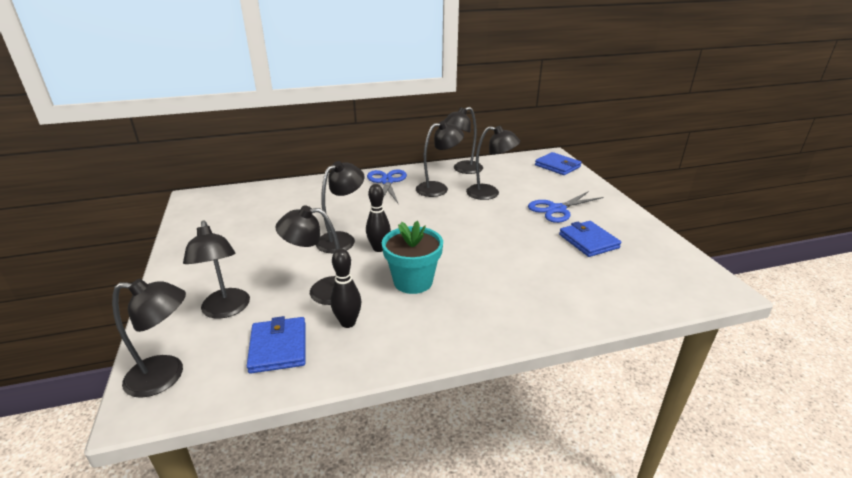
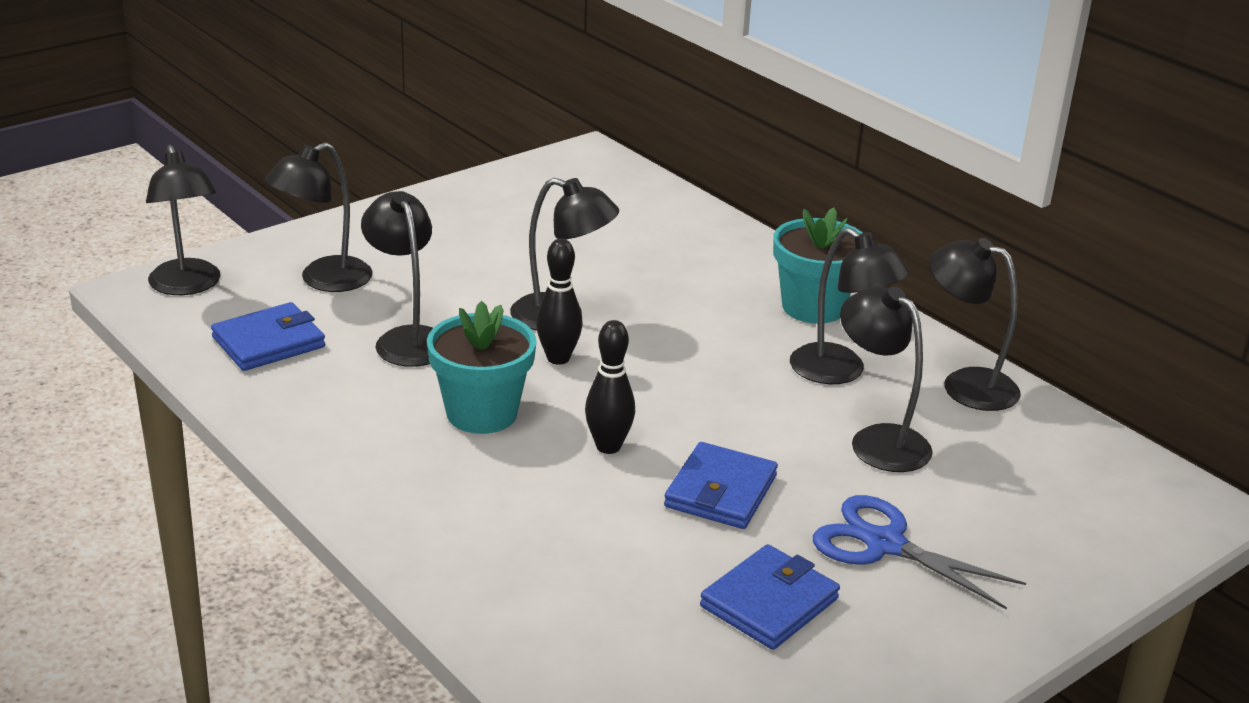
camera: 65 degrees right, 0 degrees up
black bowling pin [330,249,361,328] -> black bowling pin moved to [585,320,635,454]
blue scissors [367,170,407,203] -> turquoise flower pot [773,207,863,324]
black lamp [466,126,520,200] -> black lamp turned 150 degrees clockwise [840,286,933,472]
blue wallet [535,152,582,175] -> blue wallet moved to [664,442,778,529]

